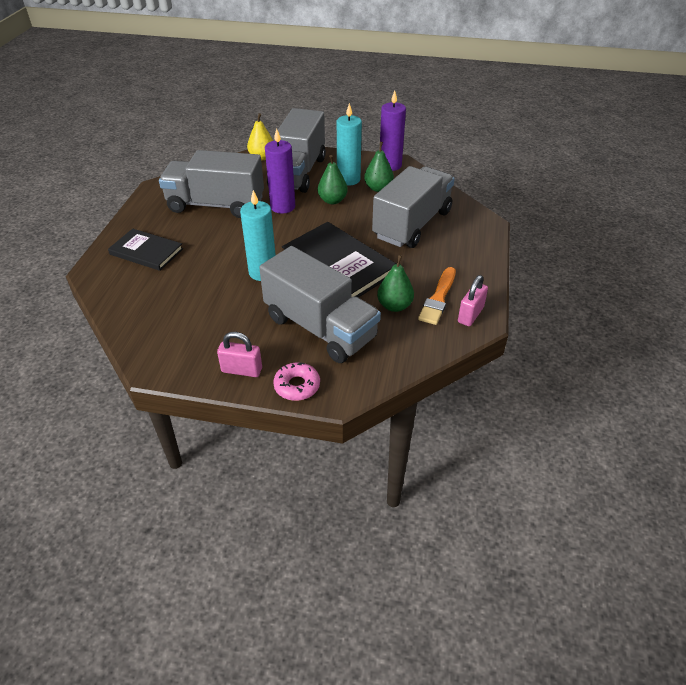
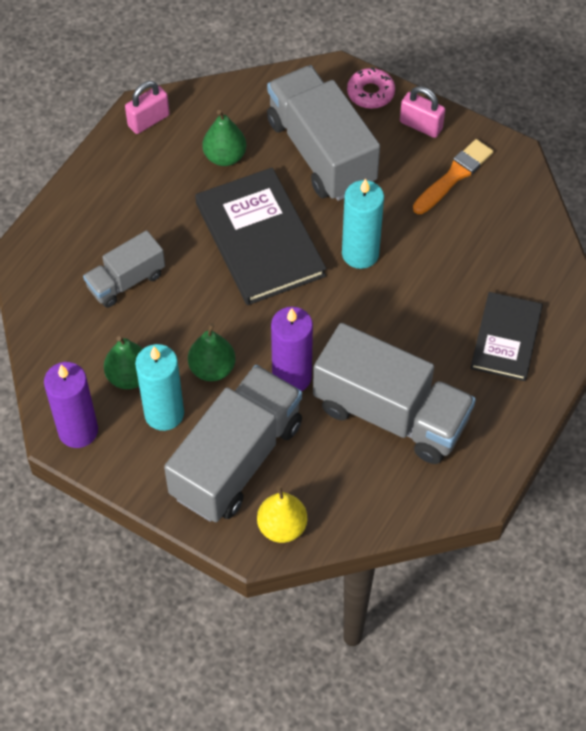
camera: 160 degrees left, 15 degrees up
black book [108,229,183,271] -> black book turned 60 degrees clockwise [470,292,543,381]
grey truck [372,166,455,248] -> grey truck [83,230,165,308], size x0.54
orange brush [418,267,456,325] -> orange brush moved to [413,139,493,214]

